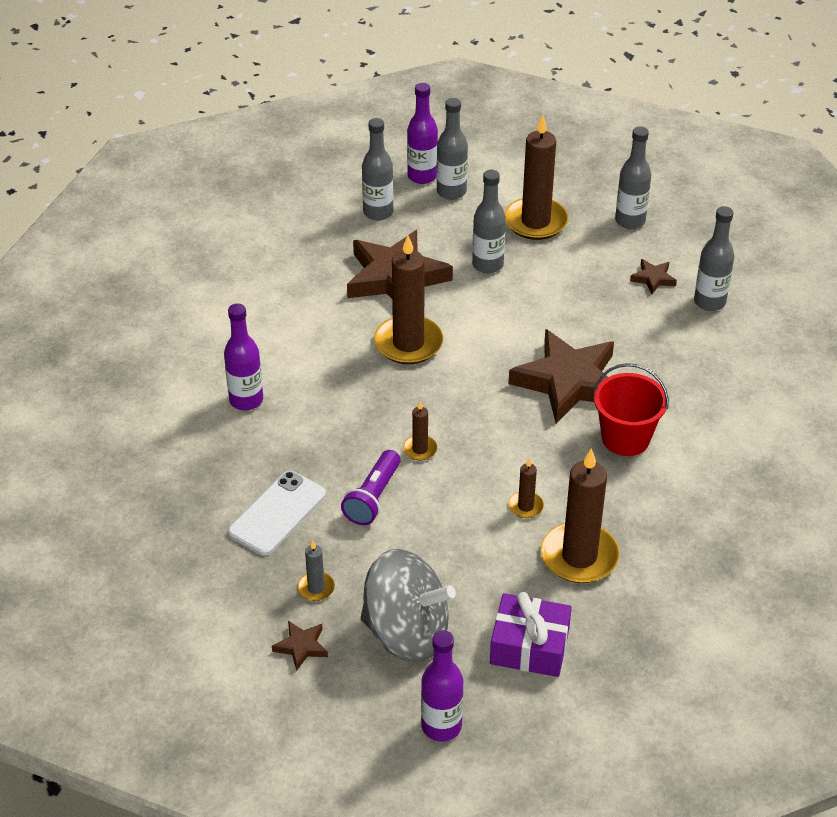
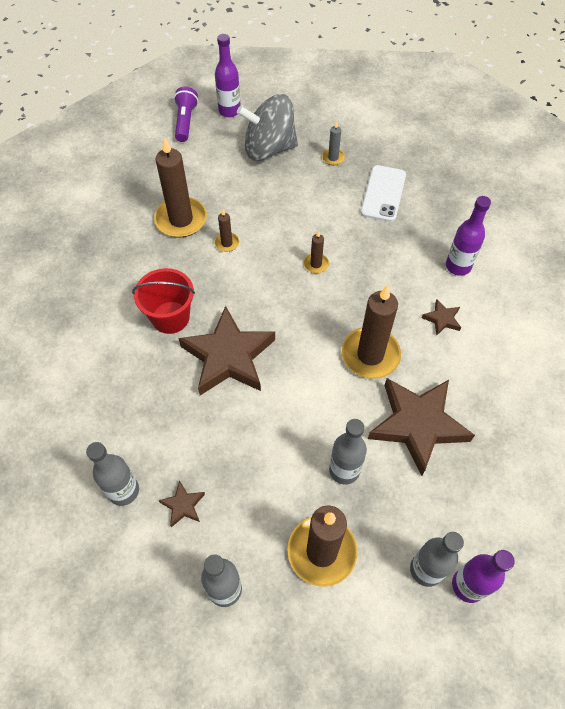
camera: 160 degrees right, 15 degrees up
brown star [272,620,328,671] -> brown star moved to [422,300,461,336]
purple flashlight [341,450,400,525] -> purple flashlight moved to [174,87,198,142]
grey bottle [362,118,394,220] -> none
purple gift [490,592,572,677] -> none

